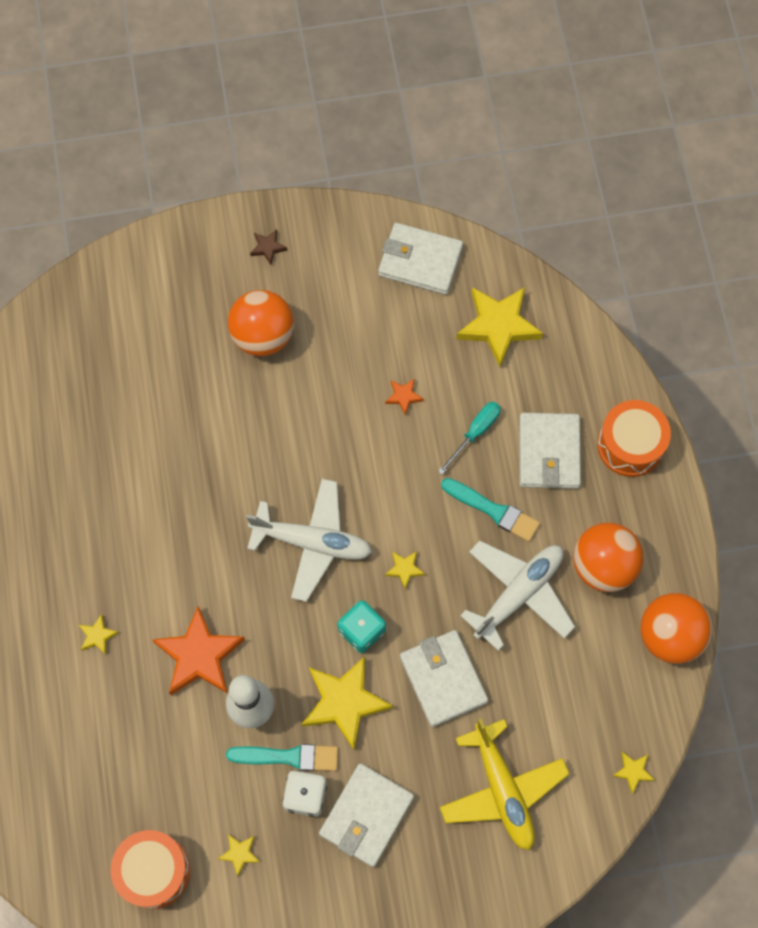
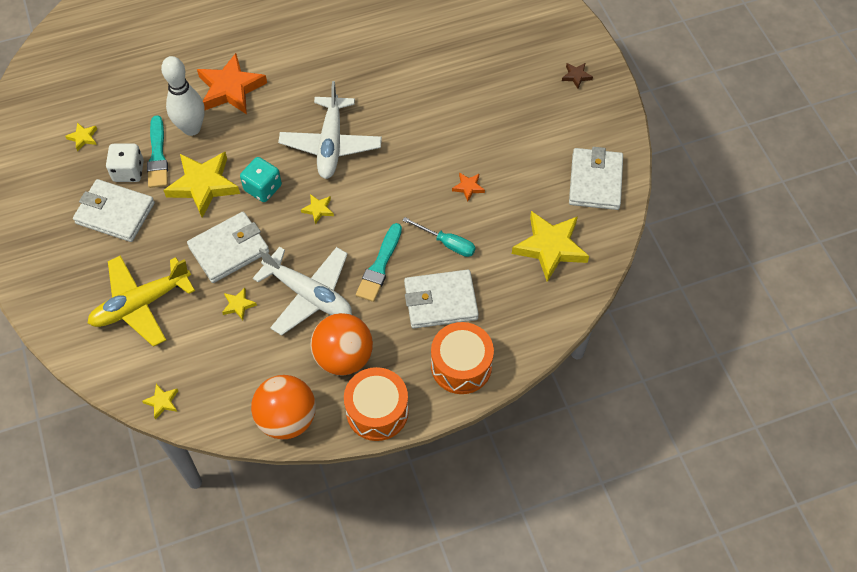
camera: 80 degrees right, 10 degrees down
yellow star [79,614,119,654] -> yellow star moved to [222,288,257,320]
orange drum [111,830,190,909] -> orange drum moved to [344,367,409,441]
orange ball [228,290,294,356] -> none

